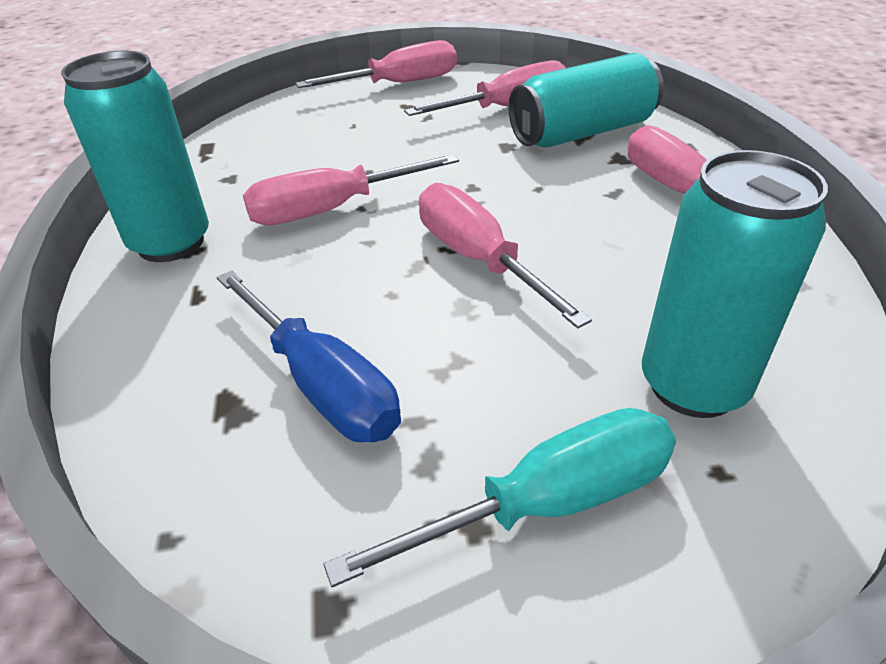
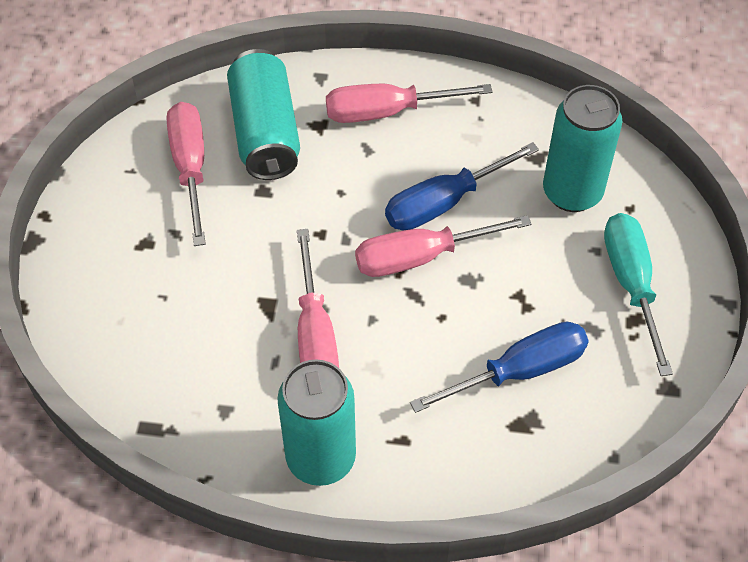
camera: 75 degrees left, 15 degrees up
pink screwdriver [296,40,457,88] -> none
none -> blue screwdriver [385,142,539,231]

